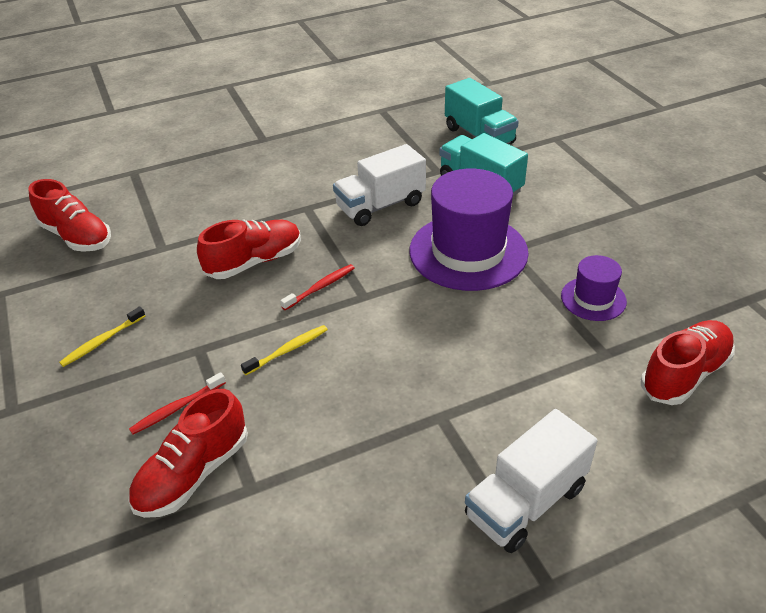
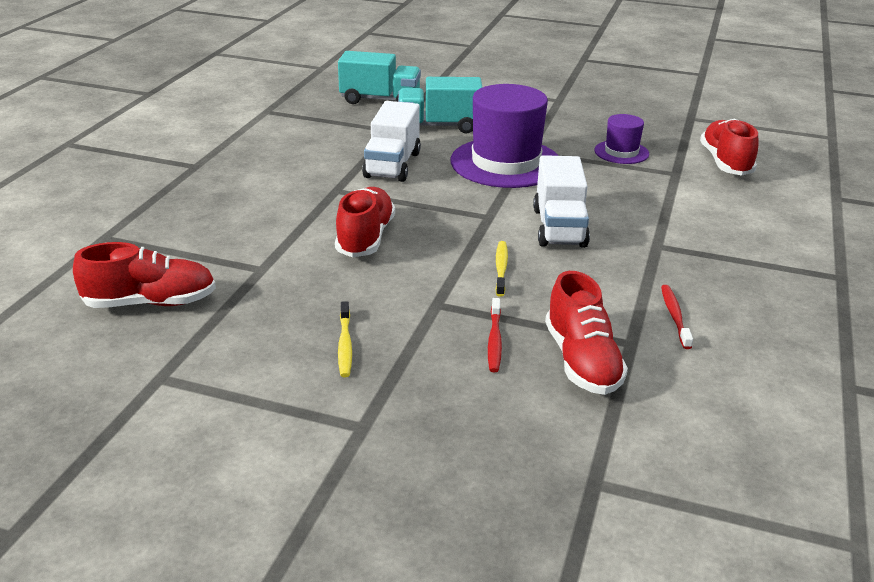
camera: 50 degrees left, 10 degrees down
red toothbrush [280,264,354,310] -> red toothbrush moved to [661,285,693,349]
white truck [465,409,597,553] -> white truck moved to [533,155,590,248]

